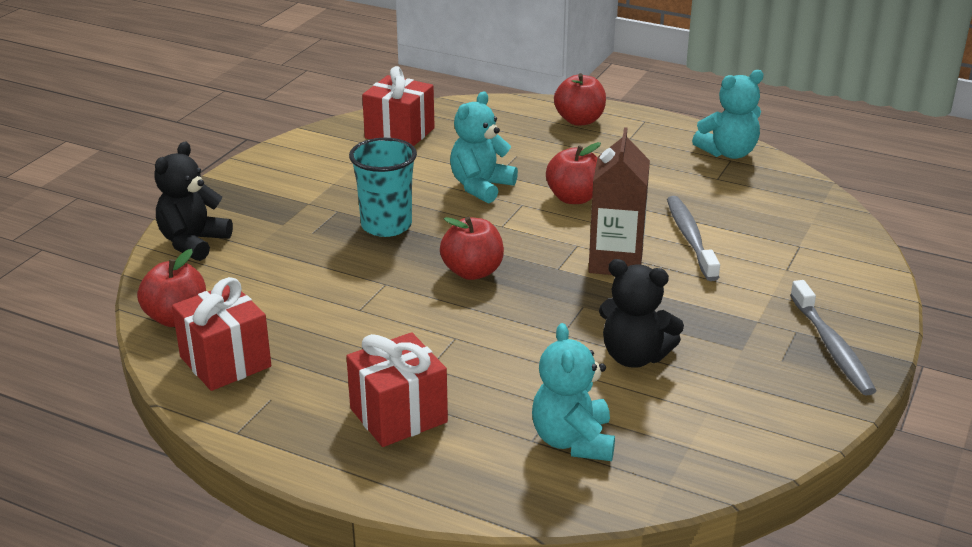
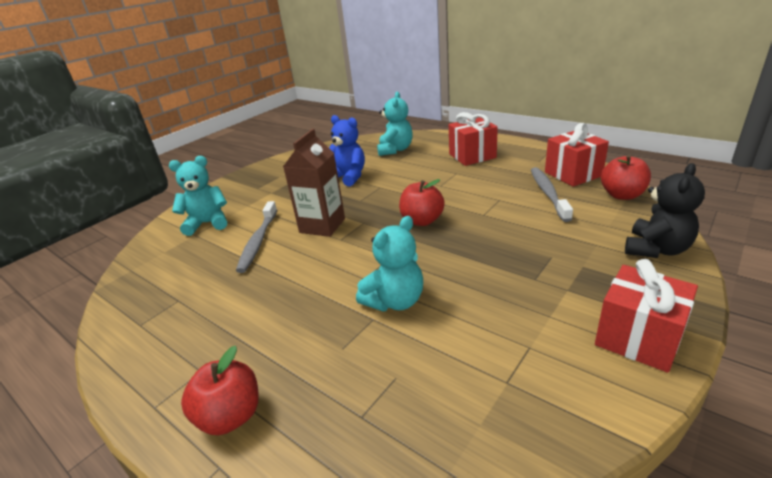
camera: 165 degrees left, 0 degrees up
turquoise cup [349,138,417,237] -> none
red gift [362,66,435,146] -> red gift moved to [595,259,698,373]
red apple [546,142,601,204] -> none
black teddy bear [599,259,684,368] -> blue teddy bear [329,115,365,187]
turquoise teddy bear [692,70,764,159] -> turquoise teddy bear moved to [169,156,227,236]
grey toothbrush [790,280,876,396] -> grey toothbrush moved to [531,167,573,222]

